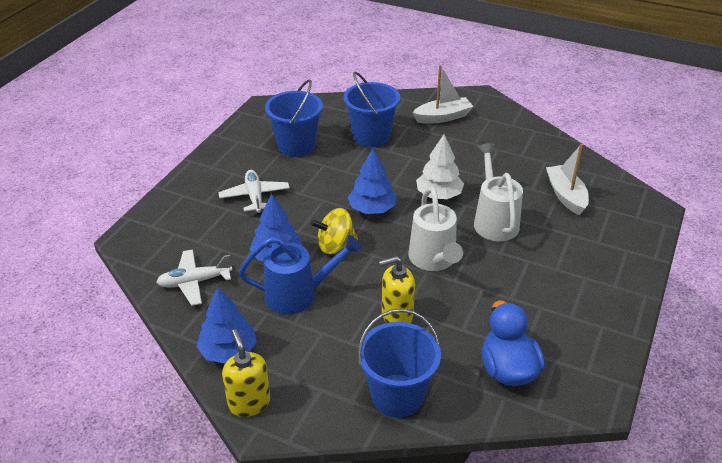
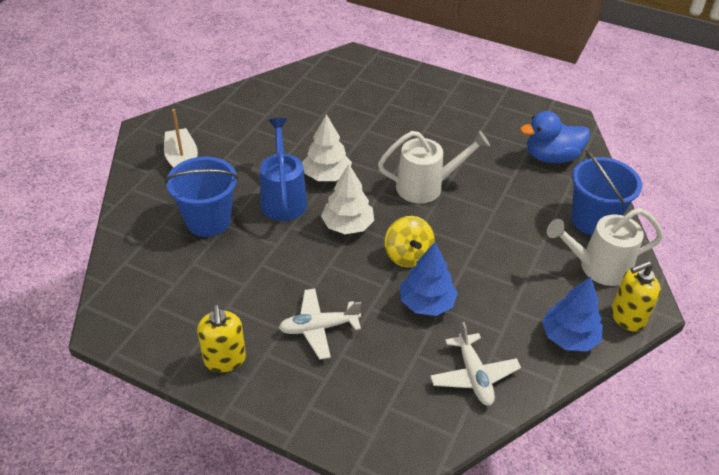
camera: 90 degrees left, 5 degrees up
blue watering can [239,235,362,314] -> blue watering can moved to [260,118,307,221]
blue bucket [265,79,323,157] -> none
blue tree [347,148,396,214] -> white tree [321,164,374,234]
yellow soap dispenser [379,256,415,323] -> yellow soap dispenser moved to [197,305,246,372]
white watering can [474,143,523,241] -> white watering can moved to [547,208,663,286]
white boat [546,144,589,215] -> none

